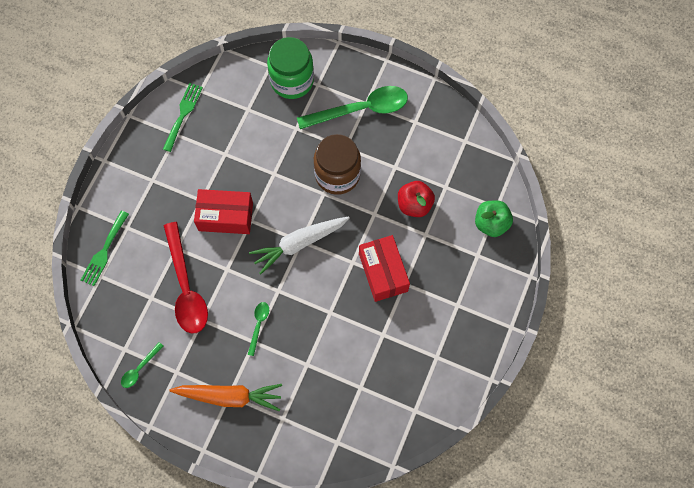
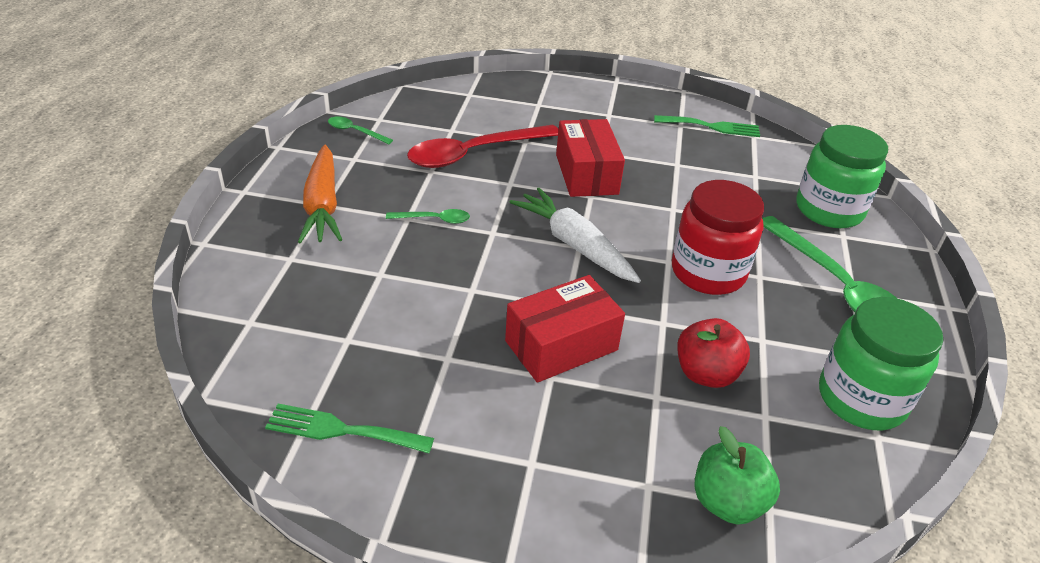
camera: 75 degrees right, 30 degrees down
green fork [81,210,129,286] -> green fork moved to [265,404,434,453]
brown jar [314,134,361,195] -> red jar [672,180,764,295]
none -> green jar [819,297,943,431]

